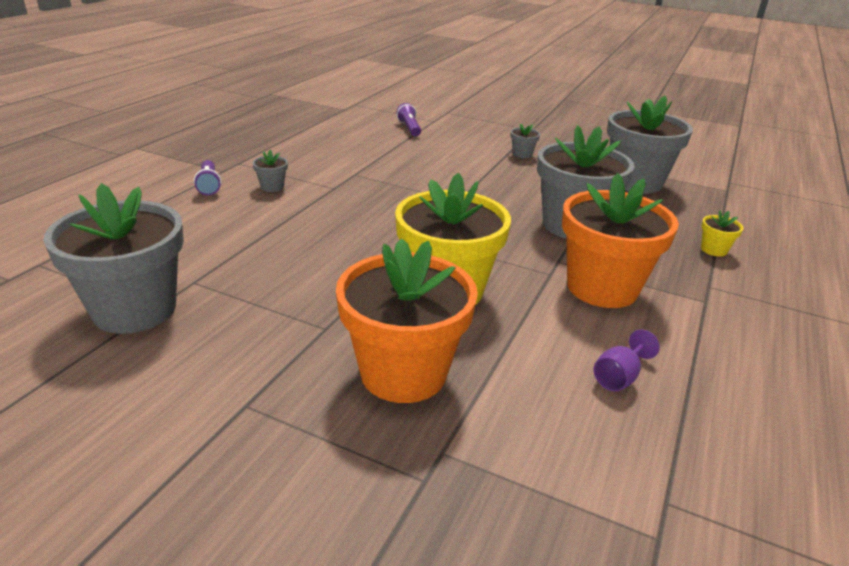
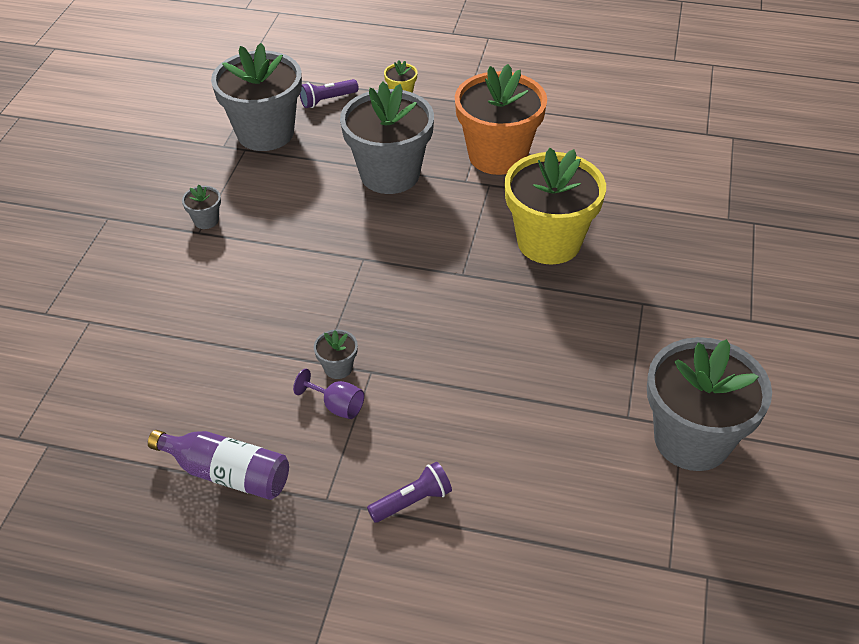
camera: 100 degrees left, 15 degrees up
grey flower pot [253,150,288,192] -> grey flower pot moved to [314,329,358,379]
orange flower pot [336,238,478,403] -> none
purple flashlight [396,103,421,136] -> purple flashlight moved to [300,79,359,108]
purple goblet [594,329,660,391] -> purple goblet moved to [293,369,364,419]
none -> purple bottle [148,430,289,500]

